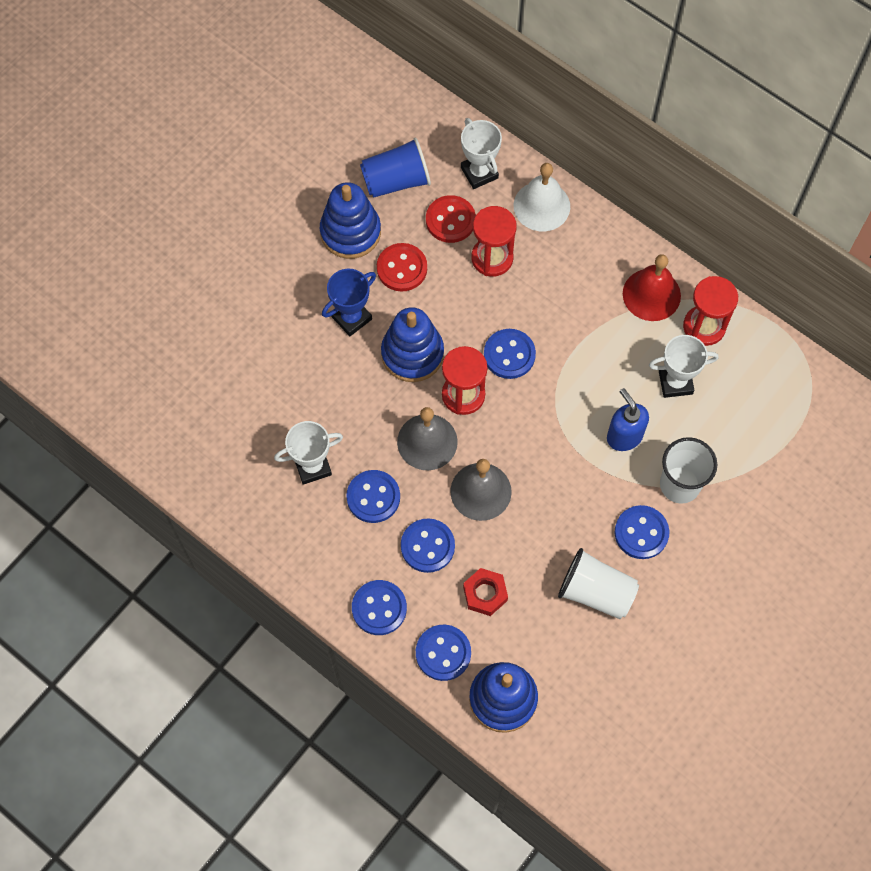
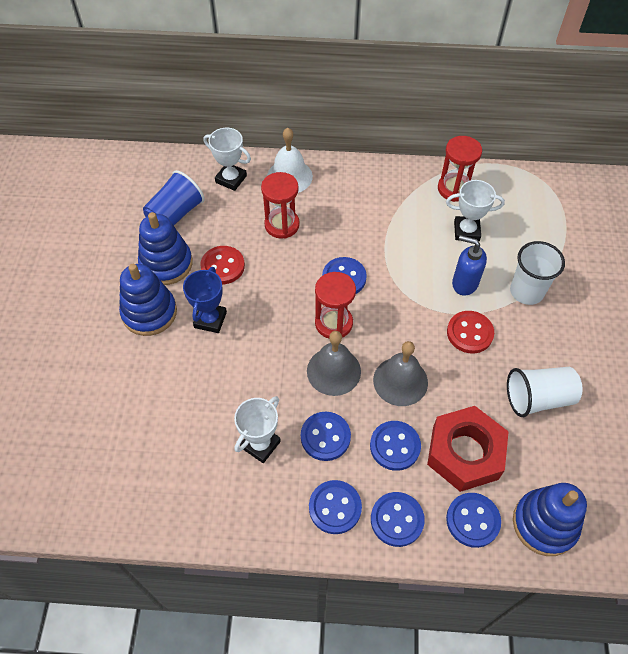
camera: 35 degrees left, 10 degrees down
blue stacking toy [381,307,444,382] -> blue stacking toy moved to [119,264,177,336]
red button [426,195,476,243] -> red button moved to [447,311,494,354]
red nut [463,568,508,616] -> red nut [427,406,509,492], size x1.90
blue button [614,505,669,559] -> blue button moved to [309,480,362,534]
red bell [623,254,681,321] -> none
white trophy [649,335,718,398] -> white trophy turned 45 degrees clockwise [446,180,505,241]

